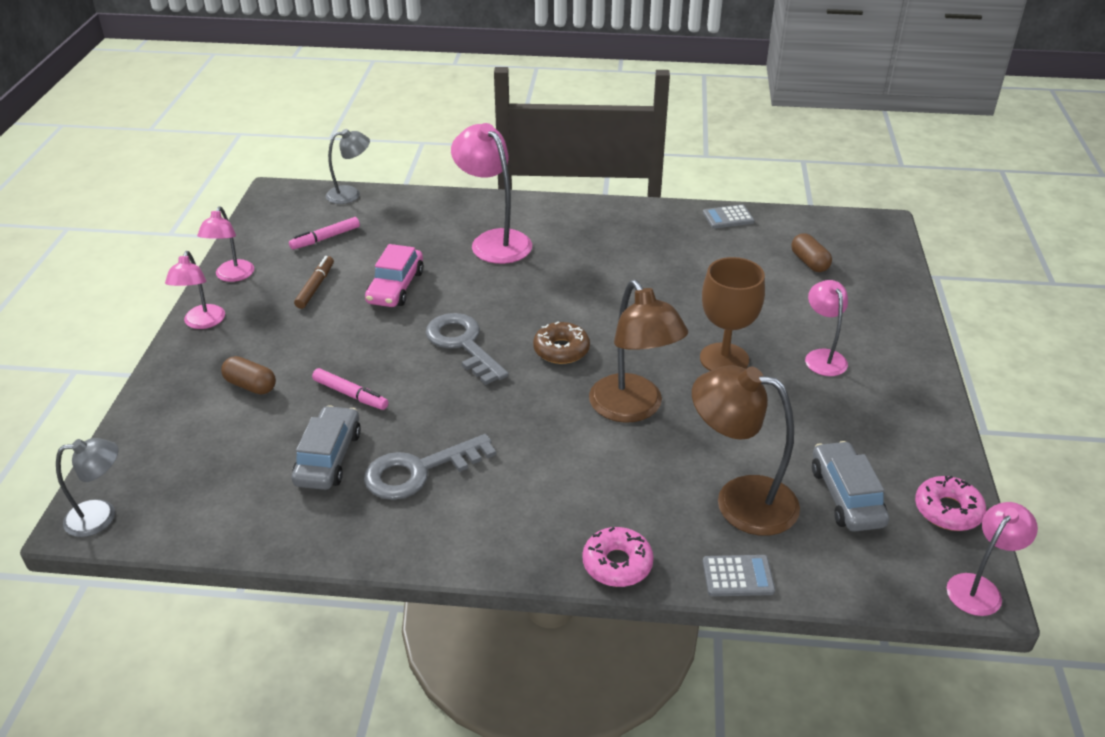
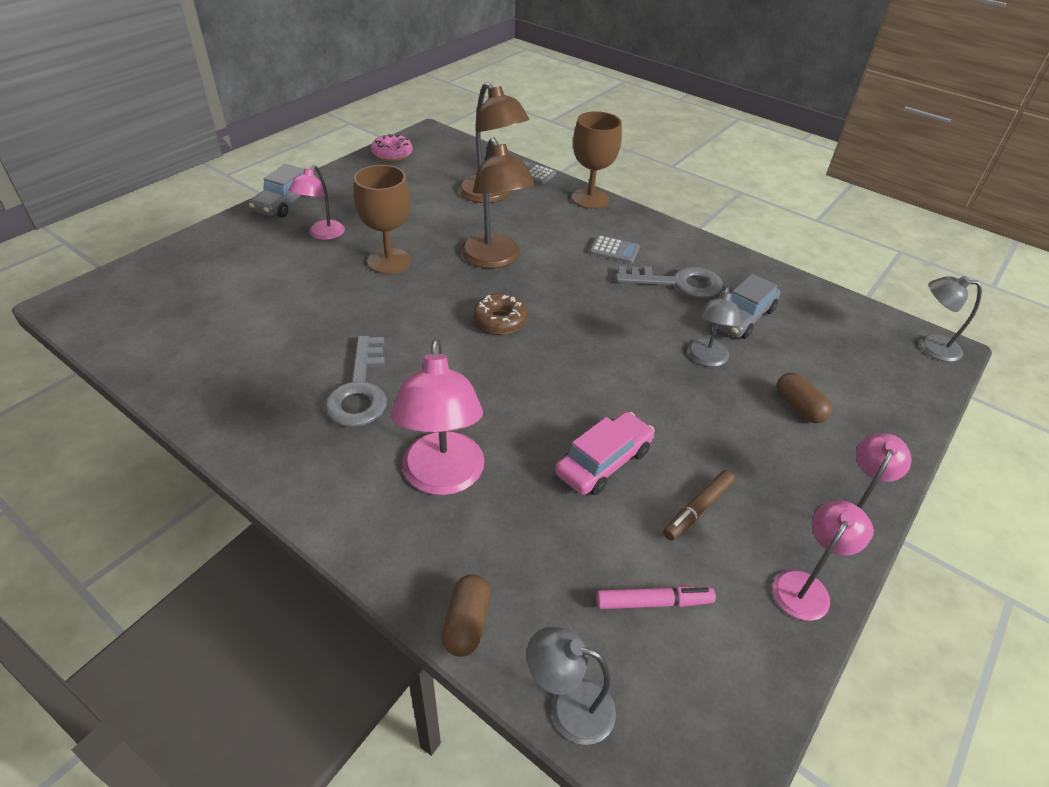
camera: 150 degrees left, 5 degrees up
pink marker [312,368,388,410] -> grey lamp [688,286,741,367]
grey key [425,313,509,385] -> grey key moved to [324,336,387,427]
pink donut [582,527,654,587] -> brown goblet [572,111,622,209]
brown lamp [589,280,688,422] -> brown lamp turned 150 degrees clockwise [461,138,535,268]
grey calculator [703,204,755,229] -> grey calculator moved to [590,235,640,263]
brown capsule [791,233,832,272] -> brown capsule moved to [441,574,491,657]
grey car [812,441,889,532] -> grey car moved to [249,164,316,217]
pink lamp [947,502,1038,616] -> none

